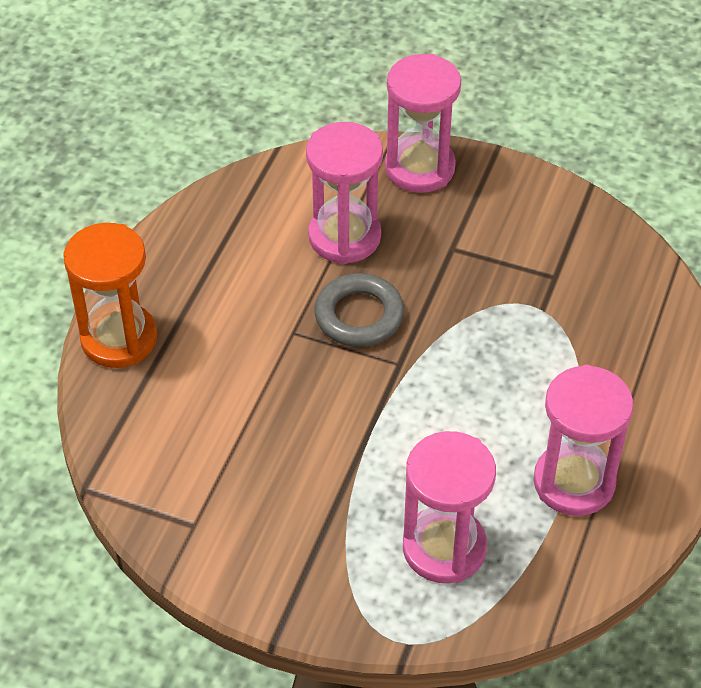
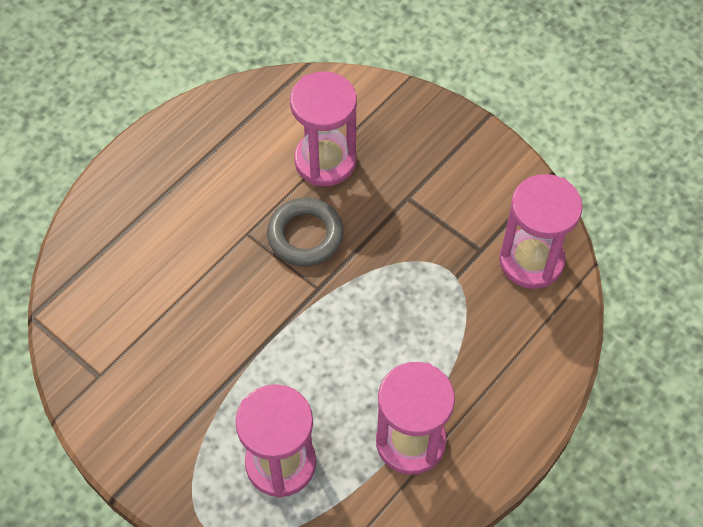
camera: 20 degrees right, 10 degrees up
orange hourglass [63,223,157,368] -> none
pink hourglass [385,54,461,193] -> pink hourglass moved to [499,174,583,289]

